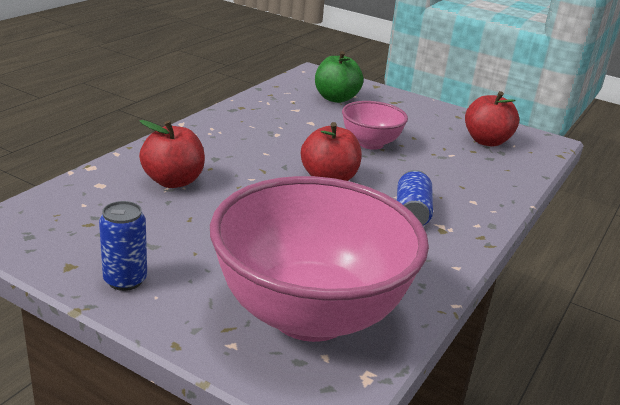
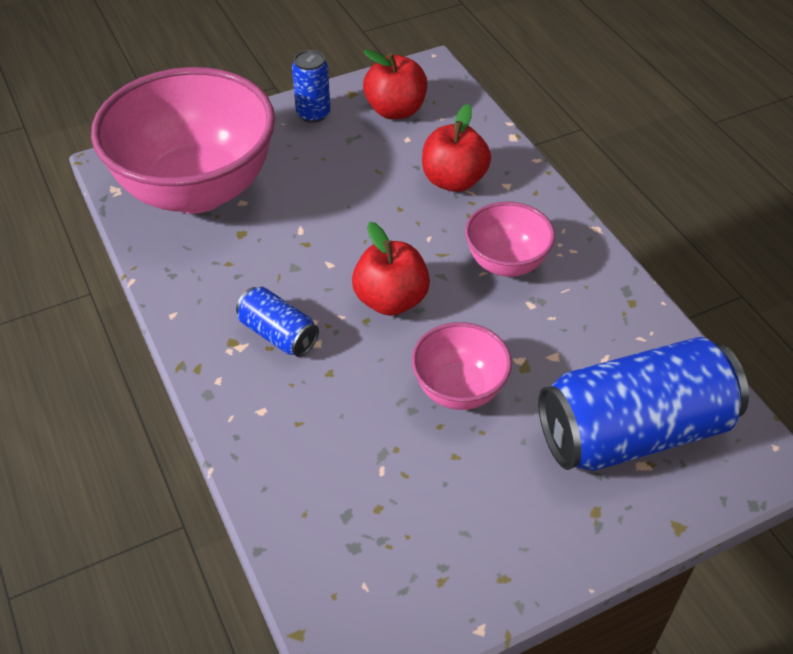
camera: 125 degrees right, 20 degrees up
green apple [315,51,364,103] -> blue can [538,337,749,471]
red apple [465,91,519,147] -> red apple moved to [363,49,427,119]
none -> pink bowl [465,202,555,277]

